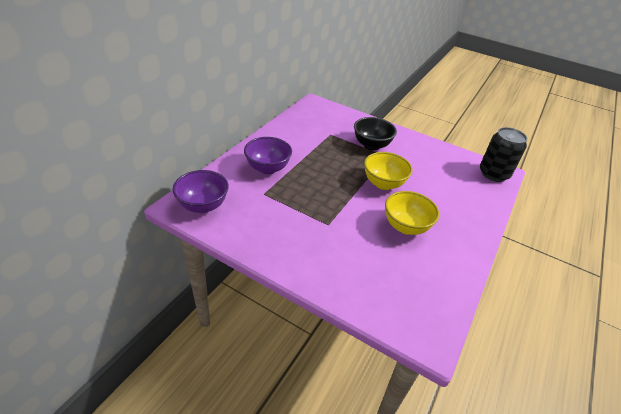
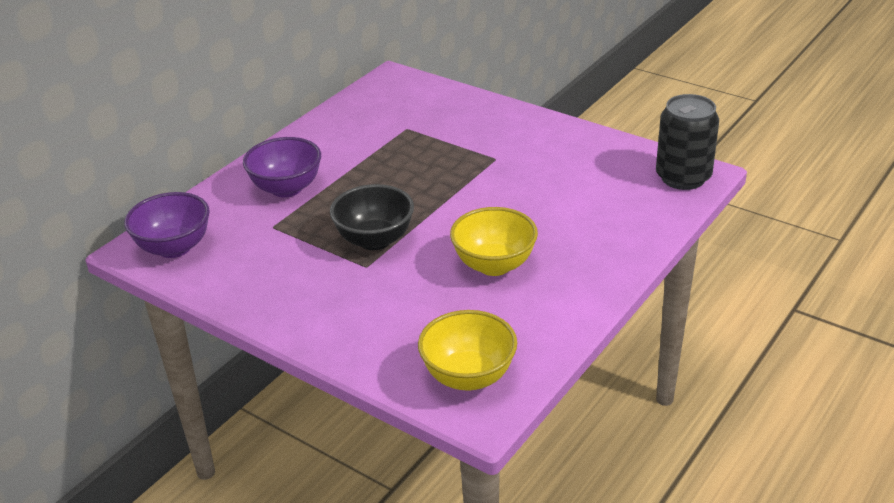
camera: 10 degrees right, 5 degrees down
black bowl [354,117,397,150] -> black bowl moved to [330,184,414,250]
yellow bowl [364,152,412,190] -> yellow bowl moved to [418,310,517,391]

